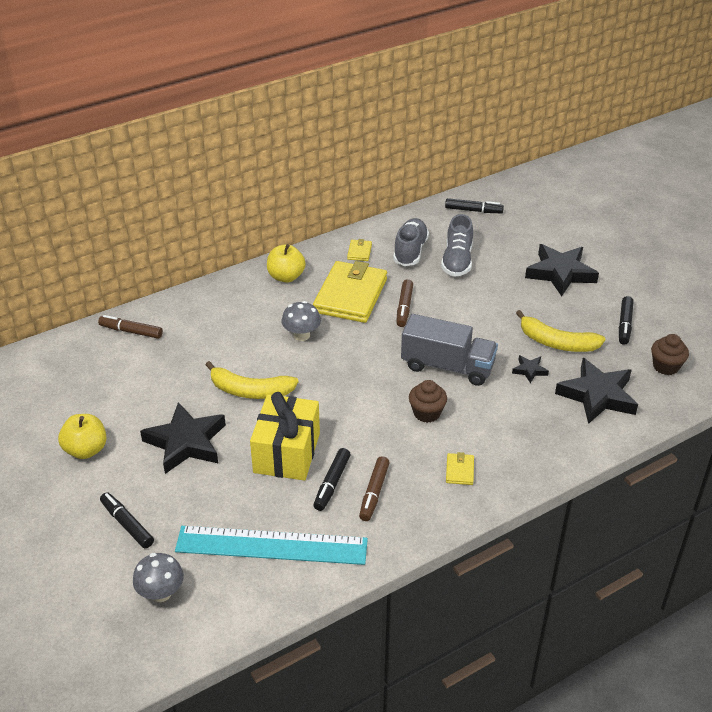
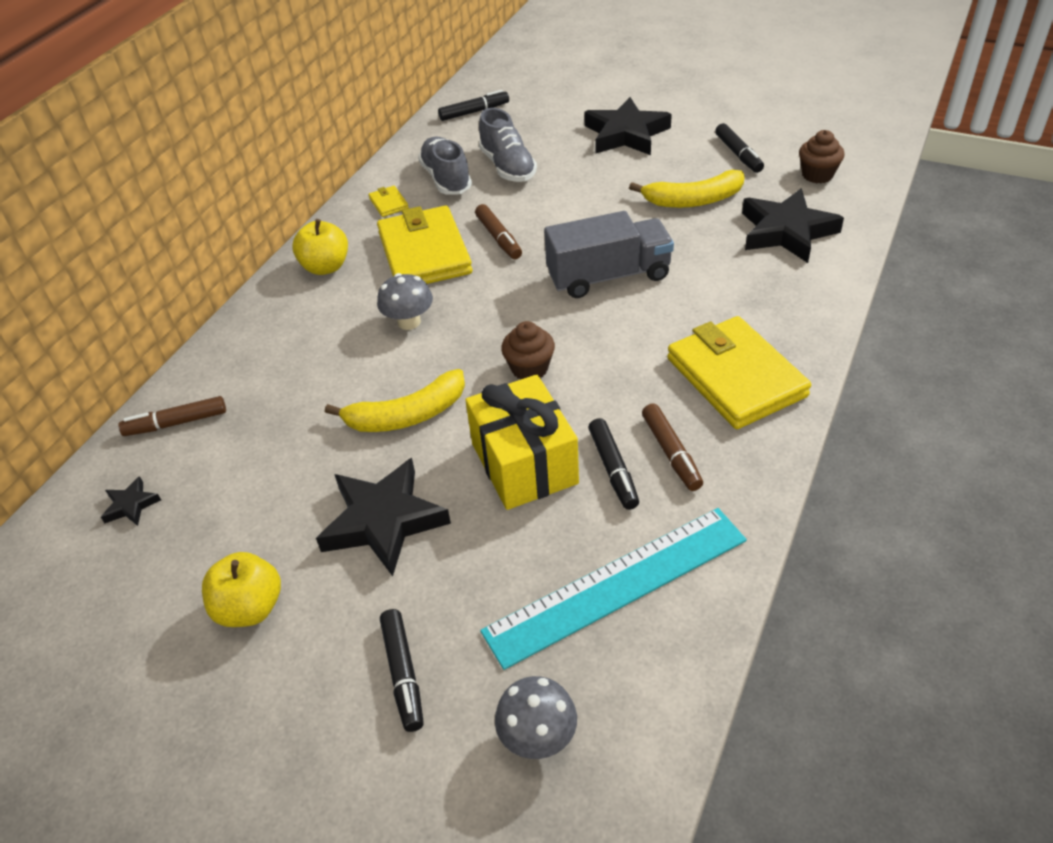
camera: 30 degrees left, 5 degrees up
black marker [100,492,154,548] -> black marker turned 120 degrees counterclockwise [380,609,424,732]
brown cupcake [409,380,447,423] -> brown cupcake moved to [501,321,555,379]
yellow wallet [446,452,474,485] -> yellow wallet [667,316,811,429], size x2.47
black star [512,355,549,383] -> black star moved to [101,476,161,526]

